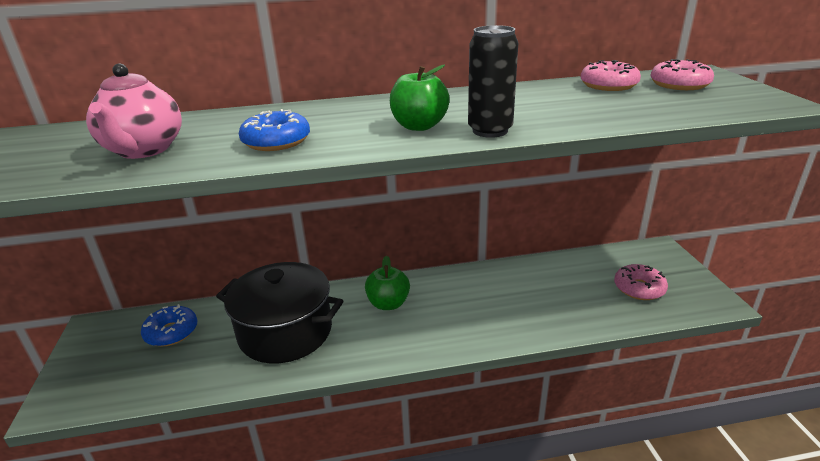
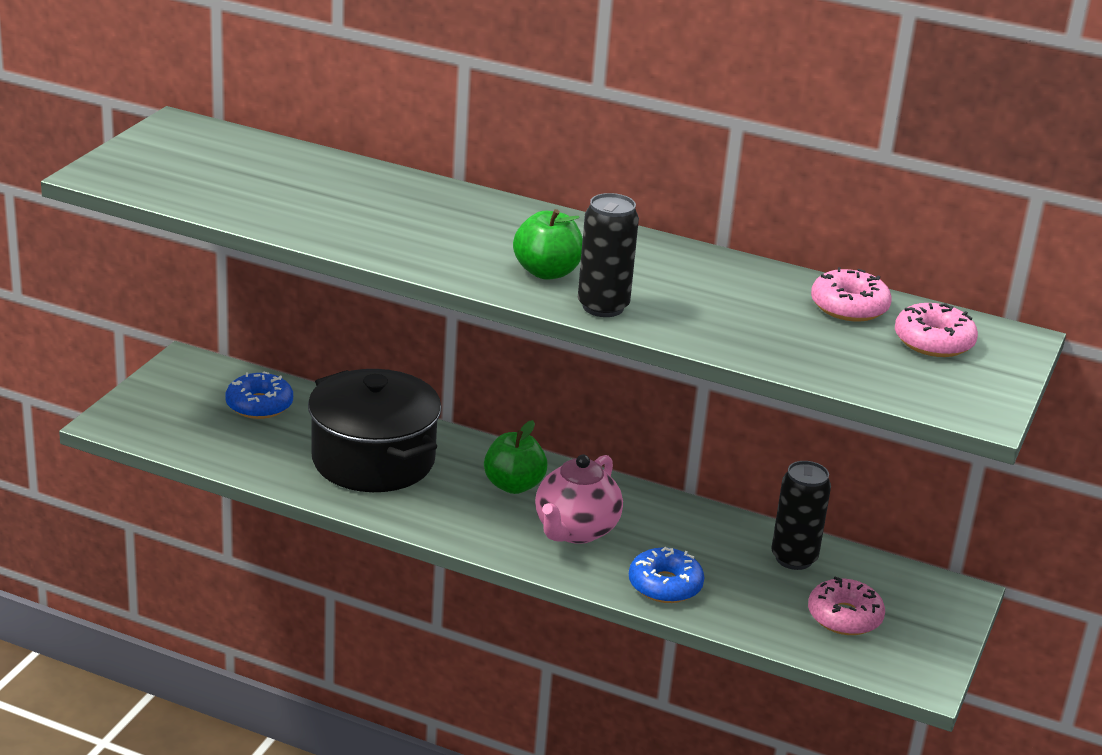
camera: 30 degrees right, 0 degrees up
pink teapot [86,63,182,159] -> pink teapot moved to [535,454,623,544]
blue donut [239,109,310,151] -> blue donut moved to [629,547,704,603]
none -> black can [771,461,831,570]

